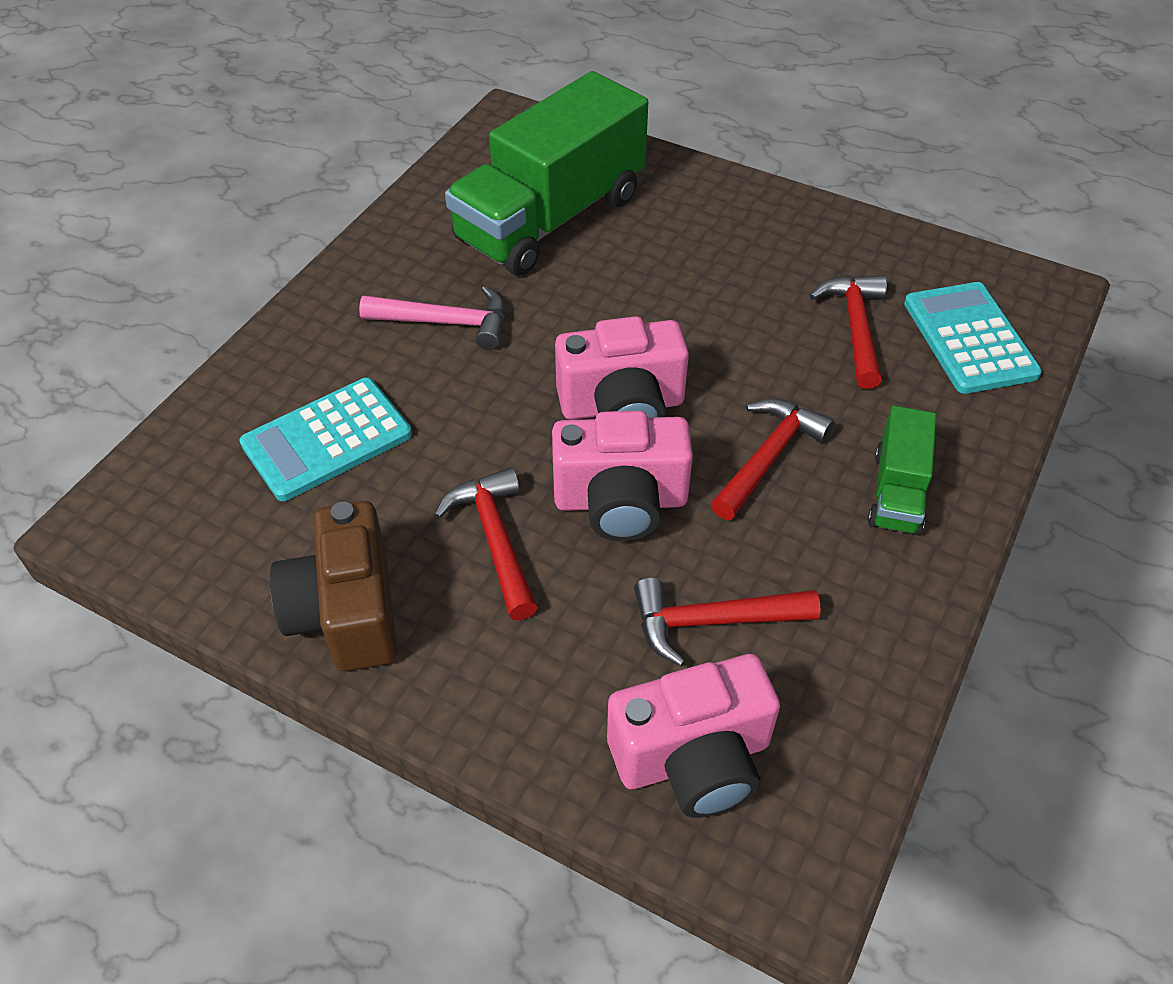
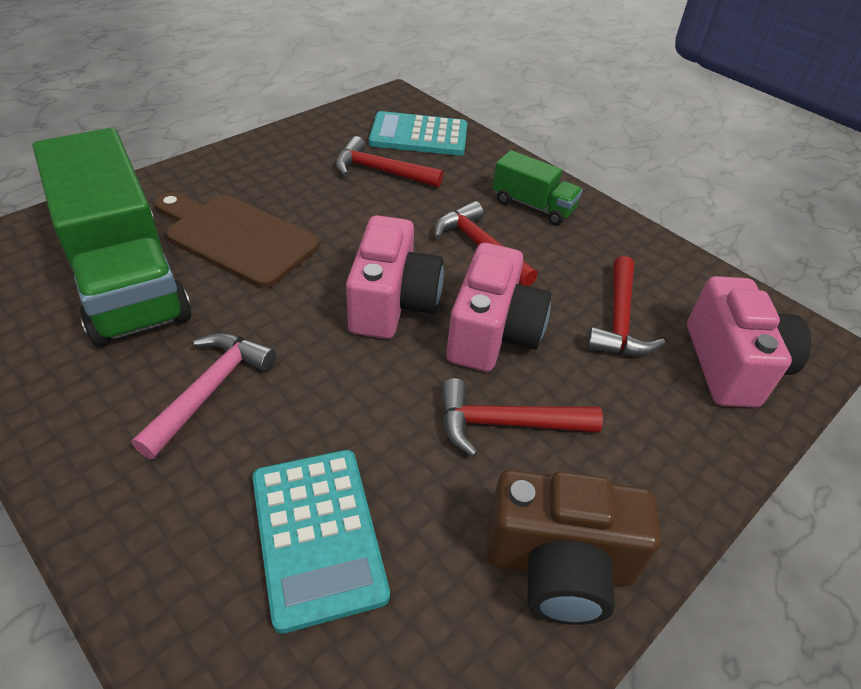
camera: 75 degrees left, 5 degrees down
none -> brown cutting board [154,192,320,288]

